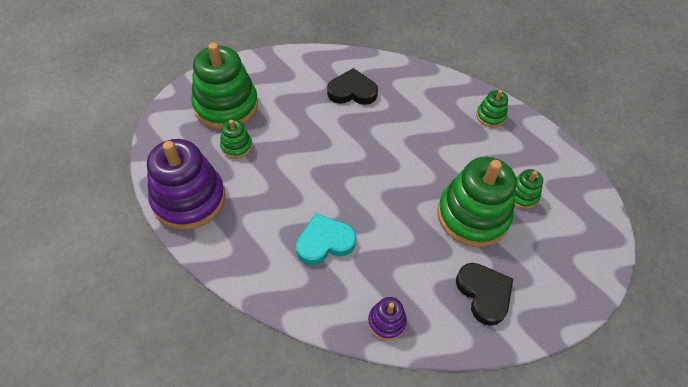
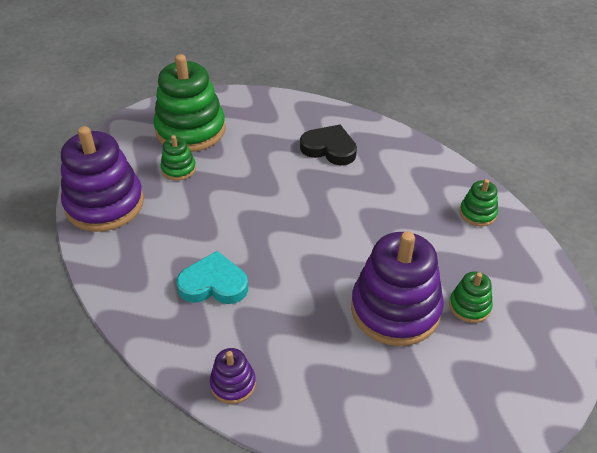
camera: 25 degrees right, 10 degrees down
green stacking toy [437,157,517,247] -> purple stacking toy [351,231,444,346]
black heart [456,263,513,326] -> none

